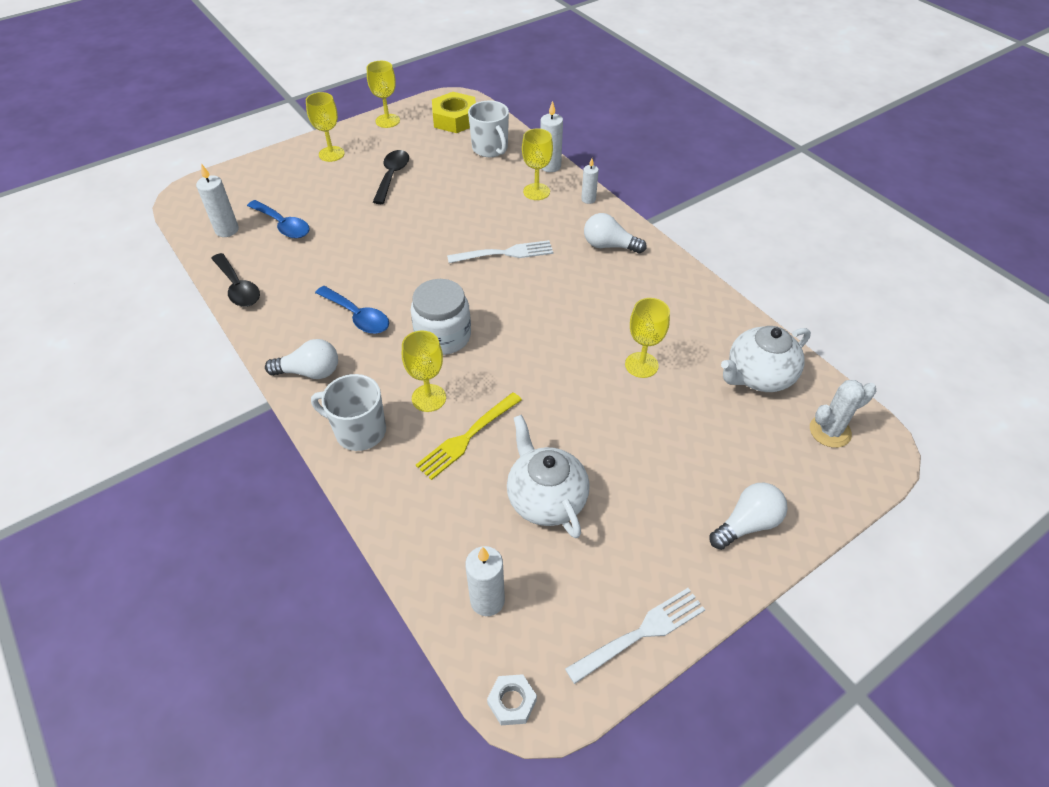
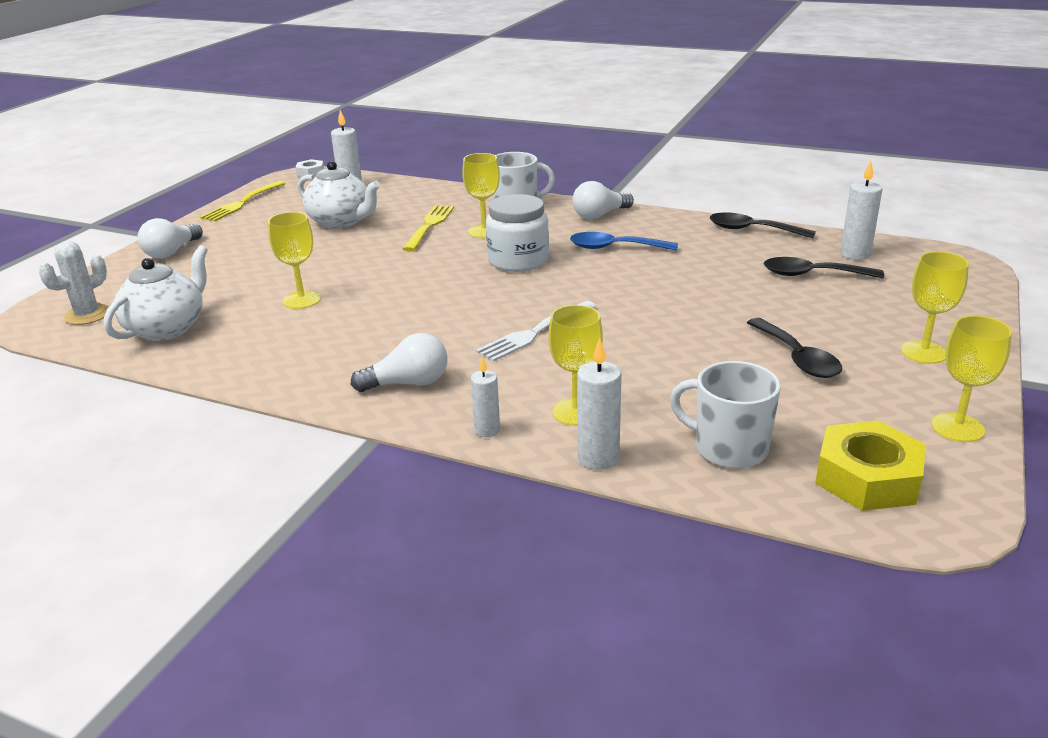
camera: 150 degrees right, 20 degrees down
blue spoon [247,200,310,238] -> black spoon [764,257,884,278]
white fork [565,588,705,684] -> yellow fork [200,181,286,221]

